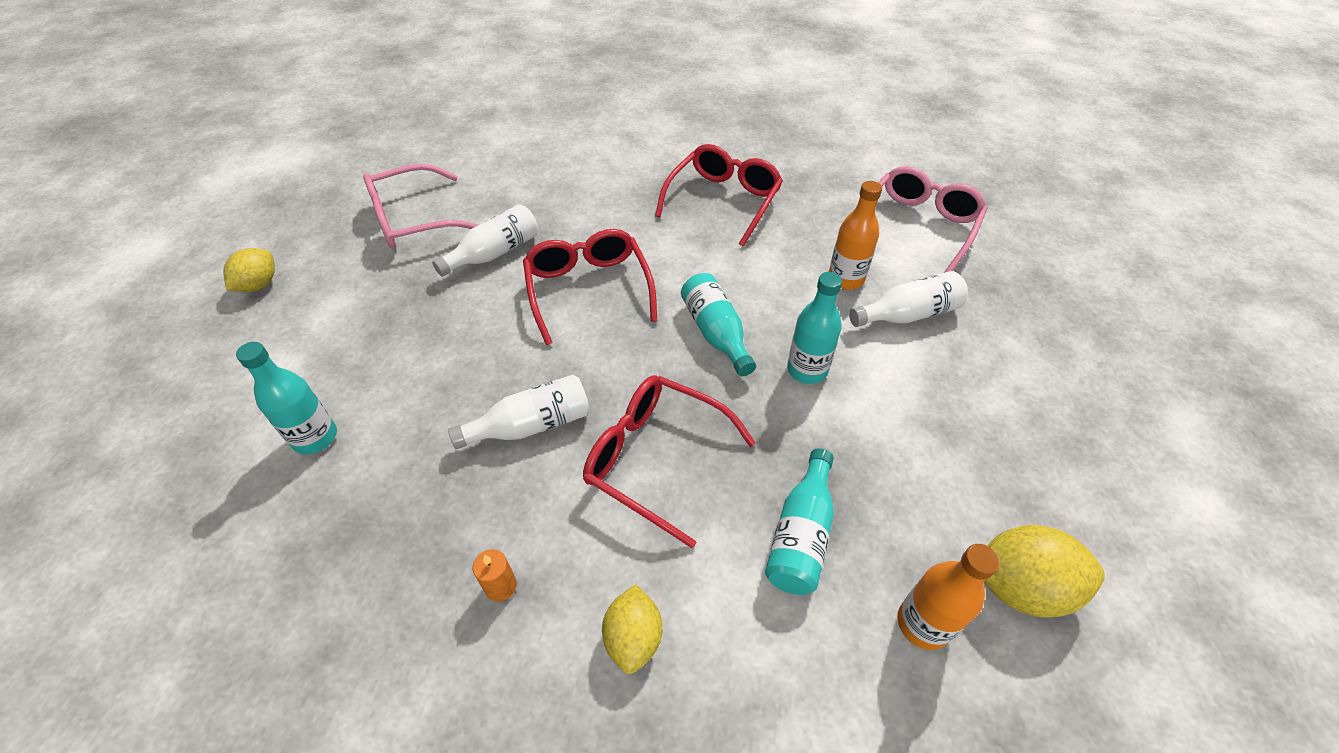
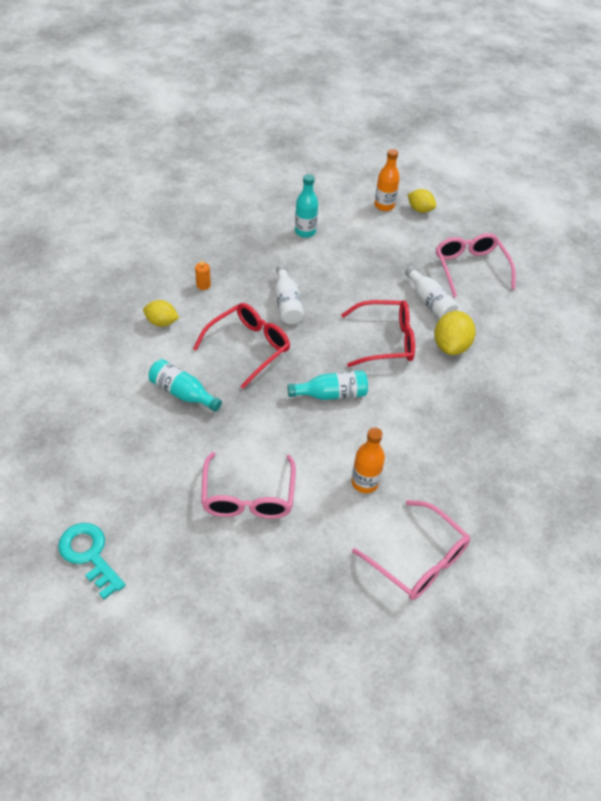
camera: 100 degrees right, 0 degrees up
red glasses [655,144,783,247] -> none
turquoise bottle [787,272,842,384] -> none
white bottle [849,271,968,327] -> none
orange bottle [898,544,999,650] -> orange bottle moved to [374,149,400,211]
yellow lemon [983,525,1105,618] -> yellow lemon moved to [434,311,476,355]
none -> turquoise key [58,523,125,599]
none -> pink glasses [201,452,296,519]

